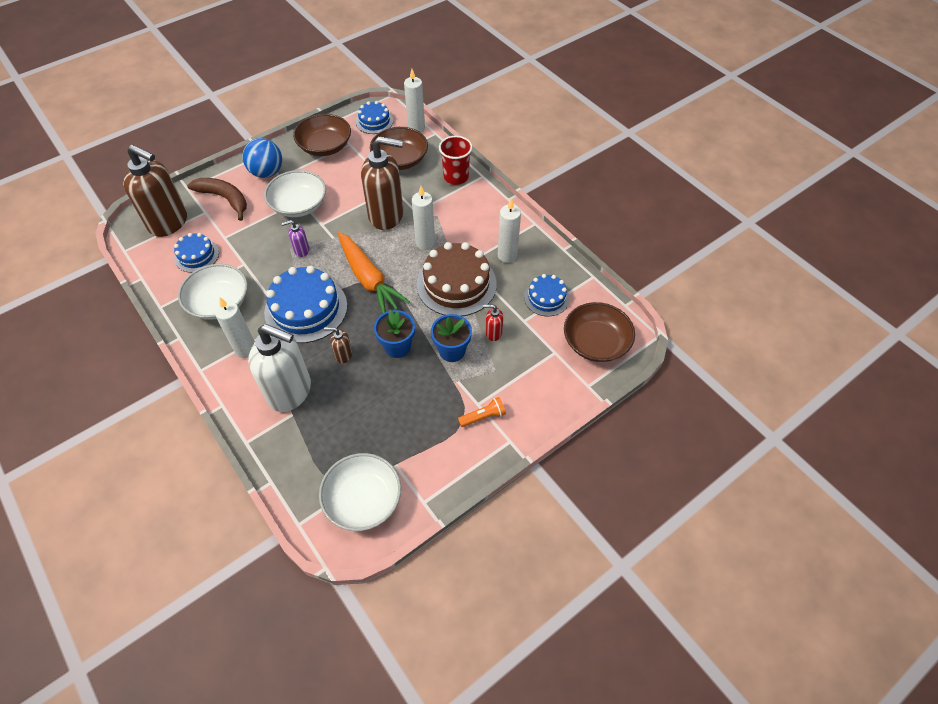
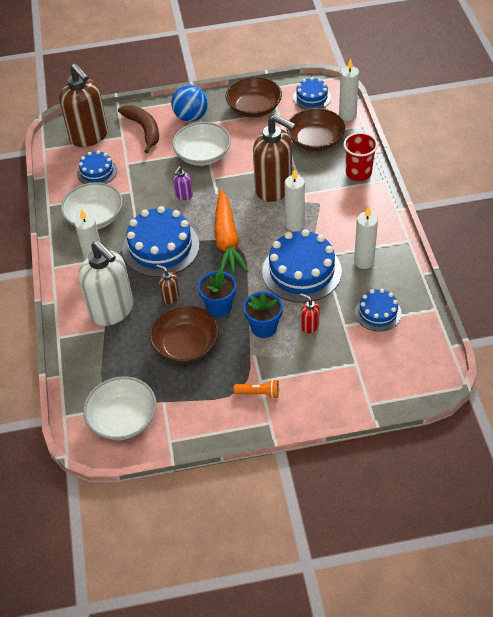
camera: 30 degrees right, 5 degrees down
purple soap dispenser [282,220,309,257] -> purple soap dispenser turned 75 degrees counterclockwise [173,166,193,200]
brown cake [417,242,497,316] -> blue cake [262,229,342,303]
brown bowl [564,302,635,362] -> brown bowl moved to [149,305,219,363]

